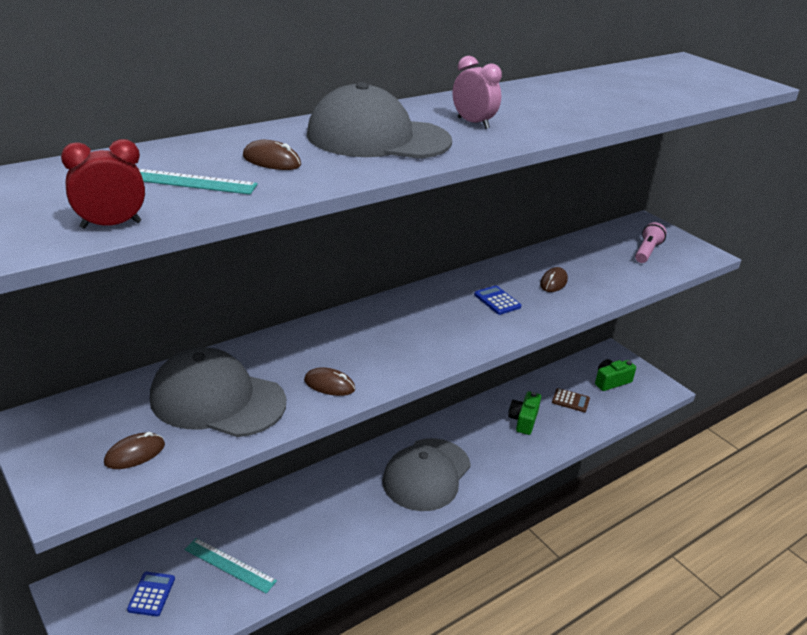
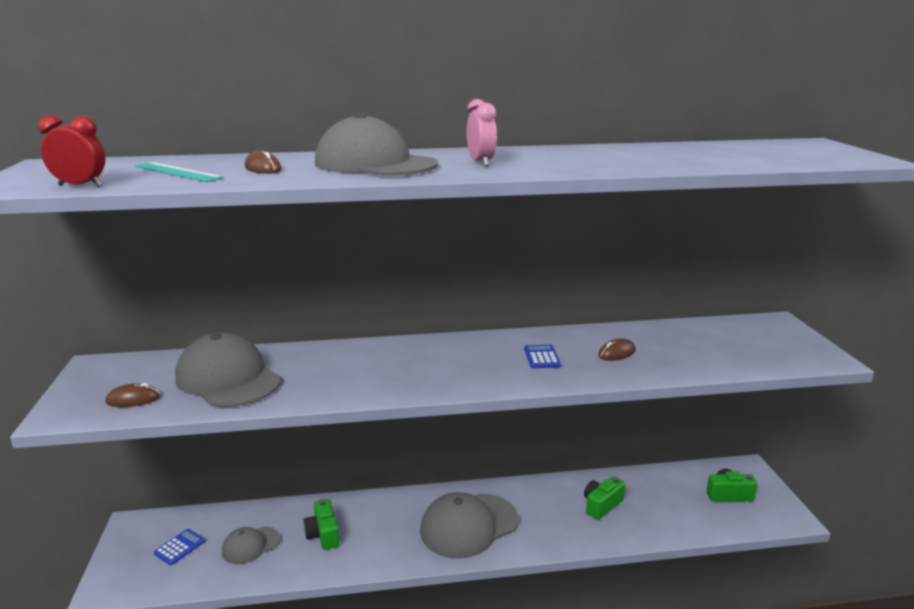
camera: 30 degrees right, 10 degrees down
turquoise ruler [184,538,277,594] -> grey cap [222,527,280,564]
brown mouse [304,367,355,396] -> none
brown calculator [552,388,590,412] -> none
pink flashlight [635,222,667,263] -> none
none -> green camera [303,499,339,550]

